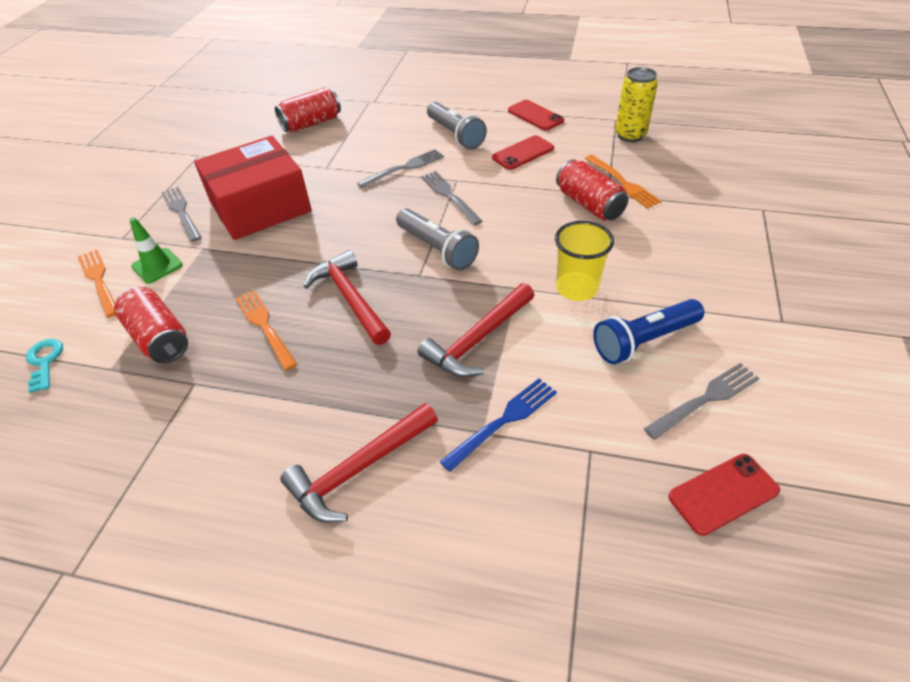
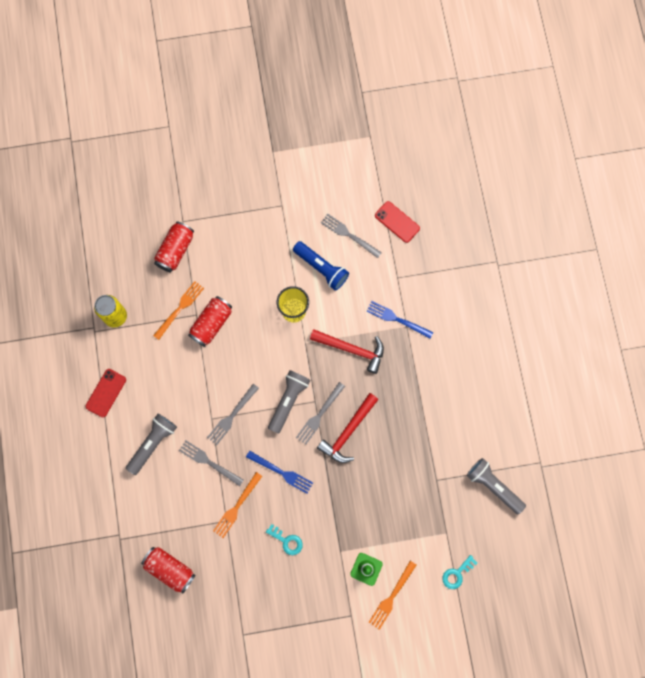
camera: 115 degrees left, 30 degrees up
red can [114,287,188,363] -> red can moved to [154,221,194,273]
grey fork [161,187,202,242] -> grey fork moved to [296,382,345,445]
red box [194,136,312,240] -> turquoise key [266,524,303,555]
orange fork [235,290,297,370] -> orange fork moved to [213,472,262,538]
red hammer [280,403,438,523] -> none
red phone [492,135,554,170] -> none
none -> blue fork [246,451,313,494]
none -> grey flashlight [467,458,526,514]

